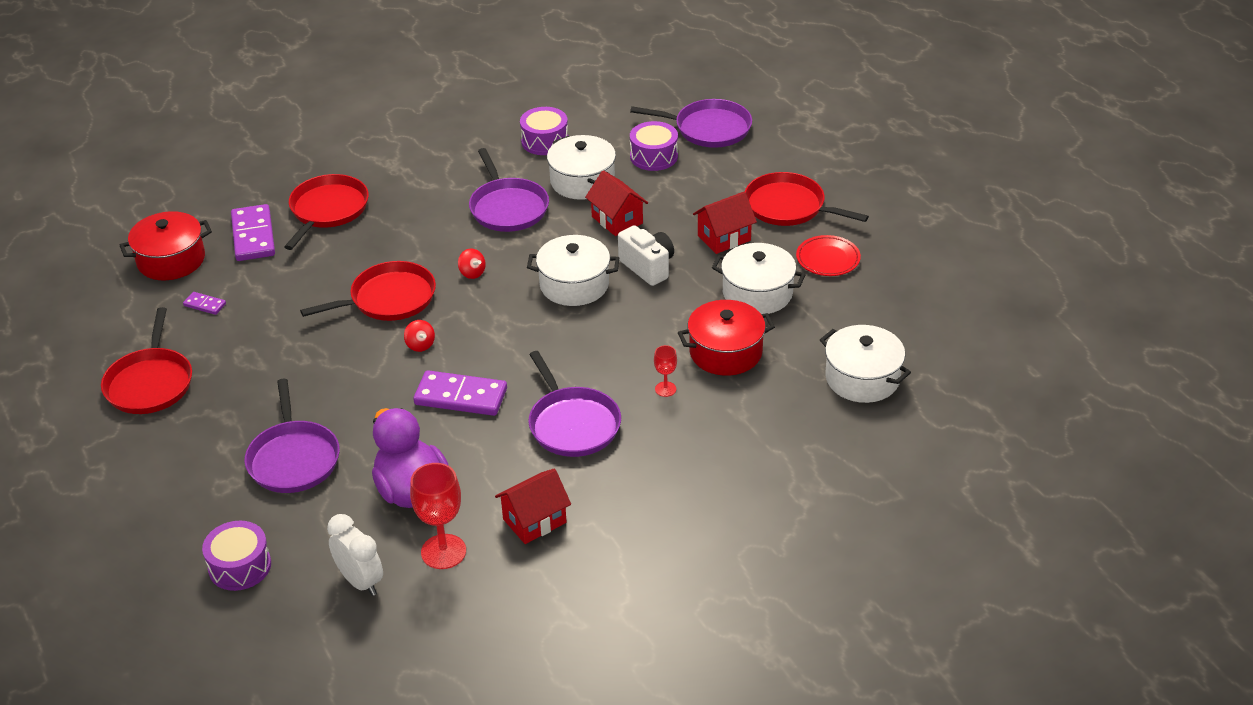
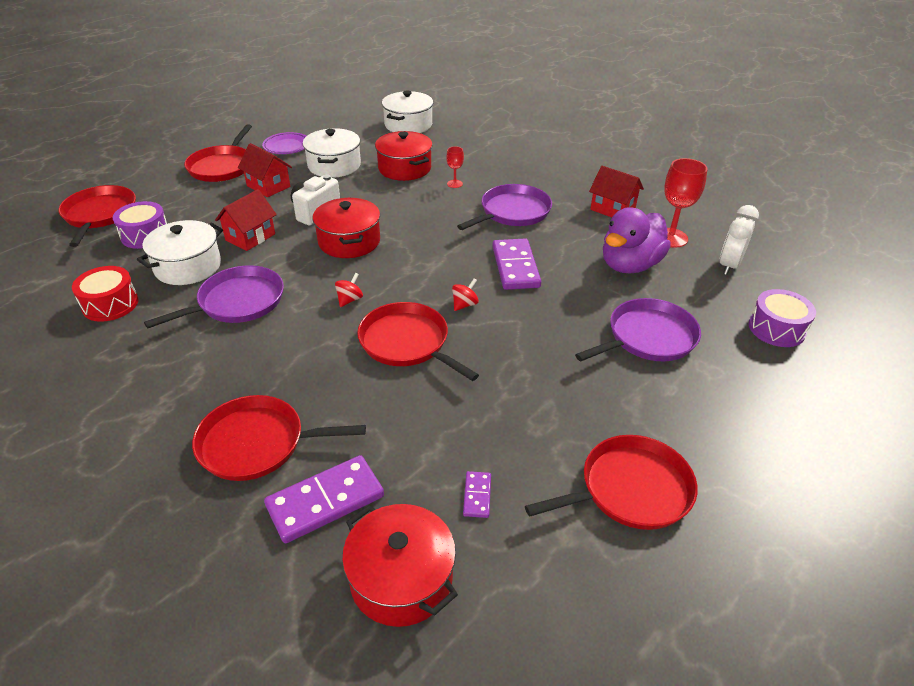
camera: 110 degrees left, 0 degrees up
purple drum [520,107,568,155] -> red drum [72,266,138,322]
white pot [527,235,619,306] -> red pot [313,198,380,258]
purple pan [630,99,752,148] -> red pan [58,185,136,247]
red plate [796,235,861,276] -> purple plate [262,132,306,154]

